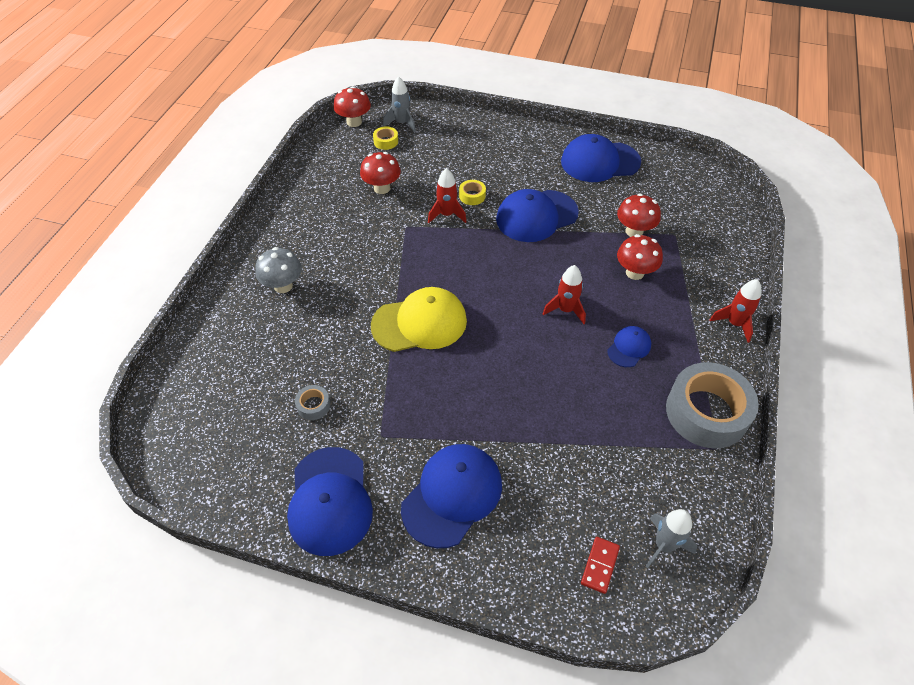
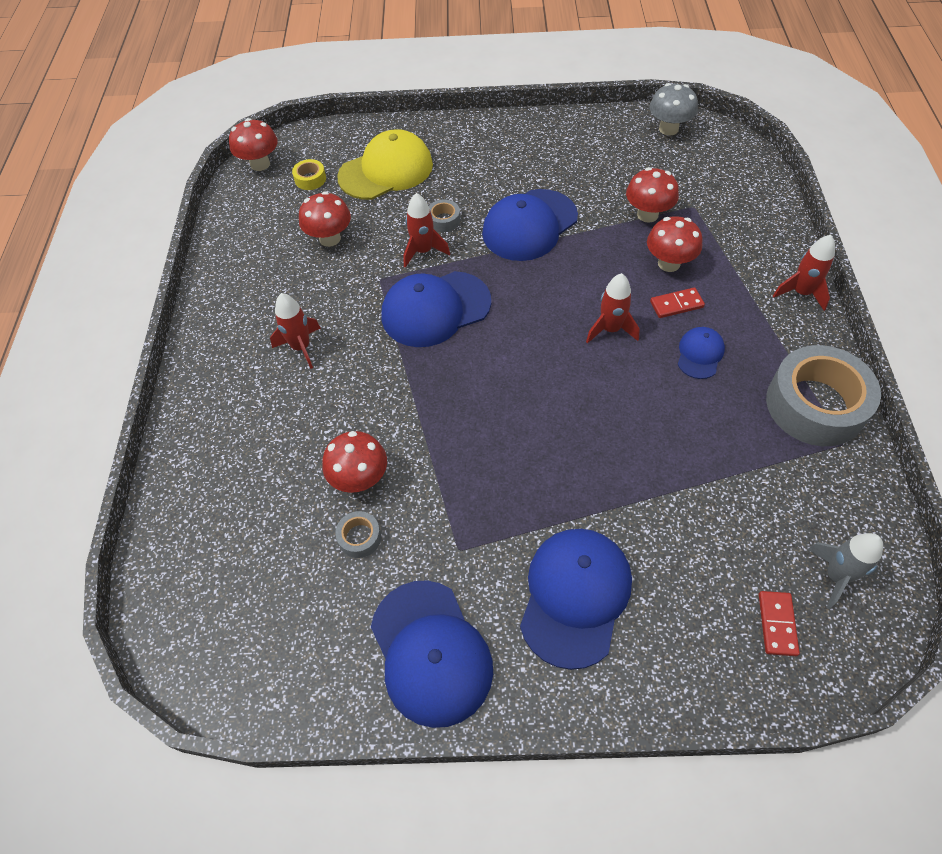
camera: 15 degrees left, 5 degrees up
grey mushroom [255,247,302,293] -> grey mushroom moved to [649,83,698,135]
yellow cap [371,287,467,352] -> yellow cap moved to [337,129,433,200]
grey rocket [383,76,416,133] -> none
yellow tape [459,180,486,205] -> grey tape [429,199,460,232]
blue cap [561,134,641,182] -> blue cap moved to [382,271,491,347]
none -> red rocket [270,293,321,369]
none -> red mushroom [322,431,387,493]
none -> red domino [650,287,705,318]

